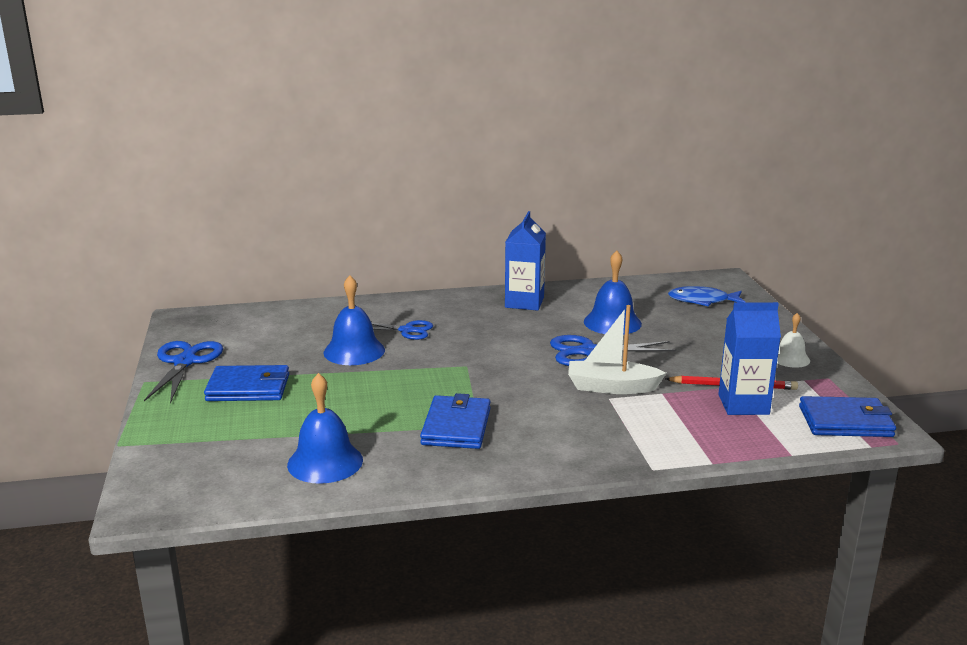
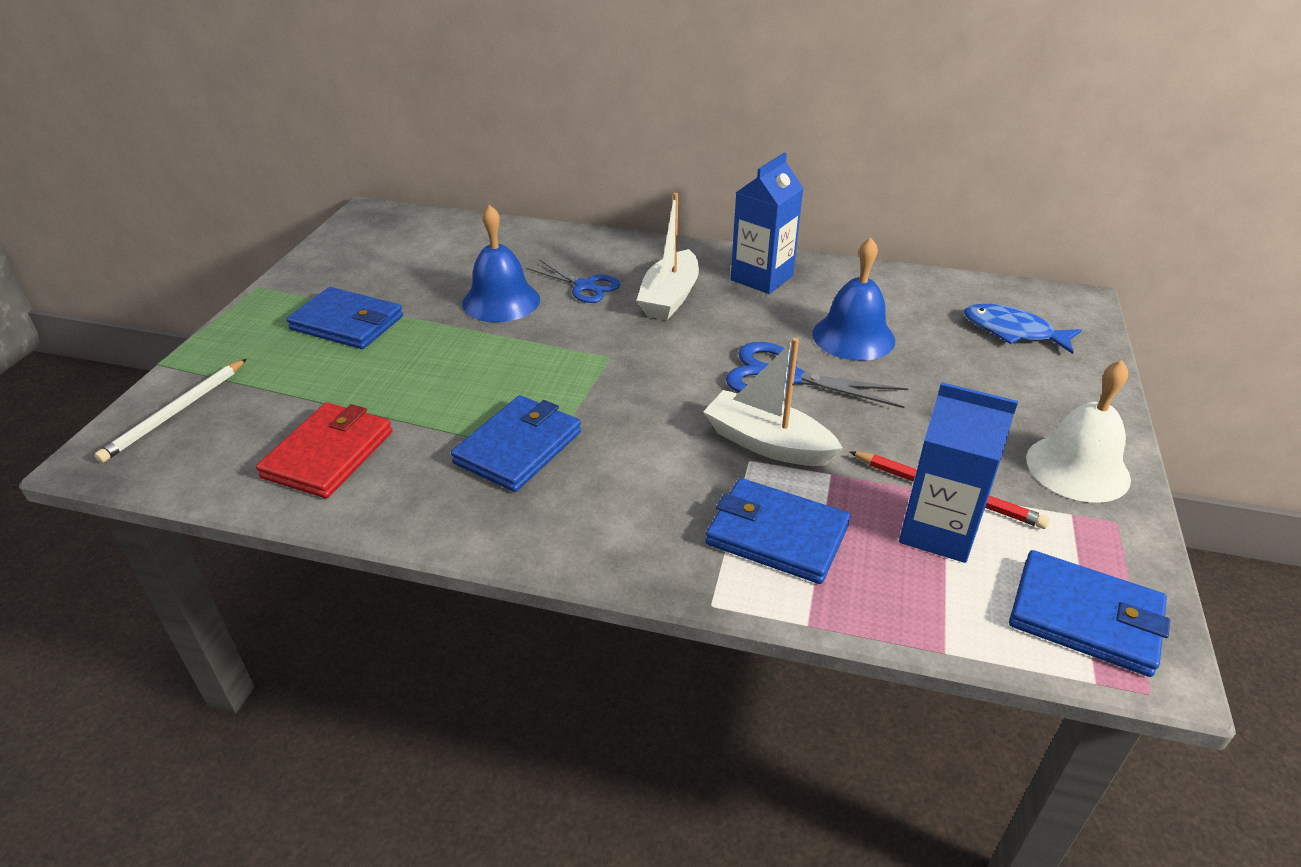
camera: 25 degrees right, 15 degrees up
blue scissors [144,341,223,403] -> none
blue bell [287,373,363,484] -> red wallet [256,402,392,498]
white bell [777,313,810,368] -> white bell [1026,360,1131,503], size x1.65
none -> white pencil [94,359,247,463]
none -> white boat [637,193,699,320]
none -> blue wallet [706,478,850,584]

